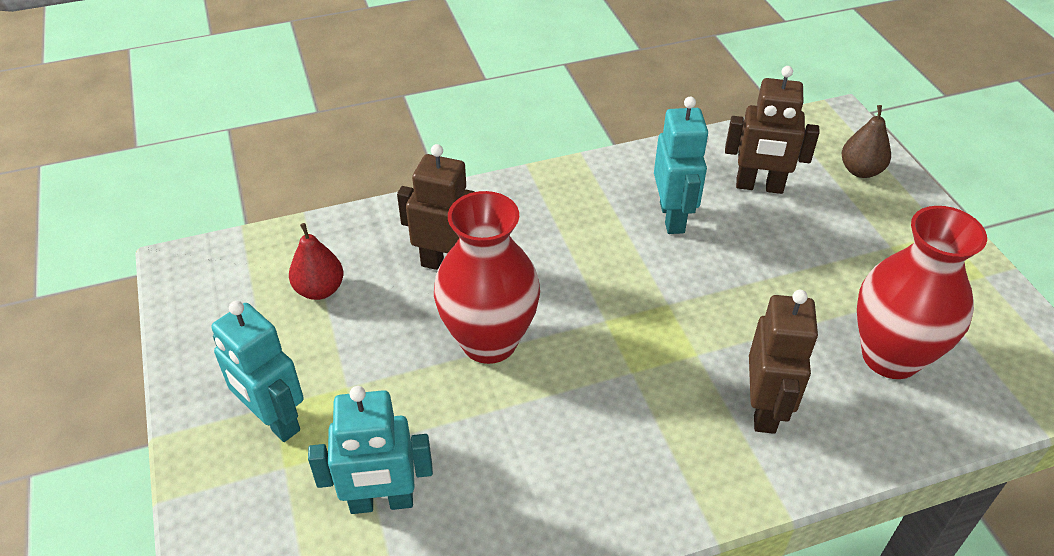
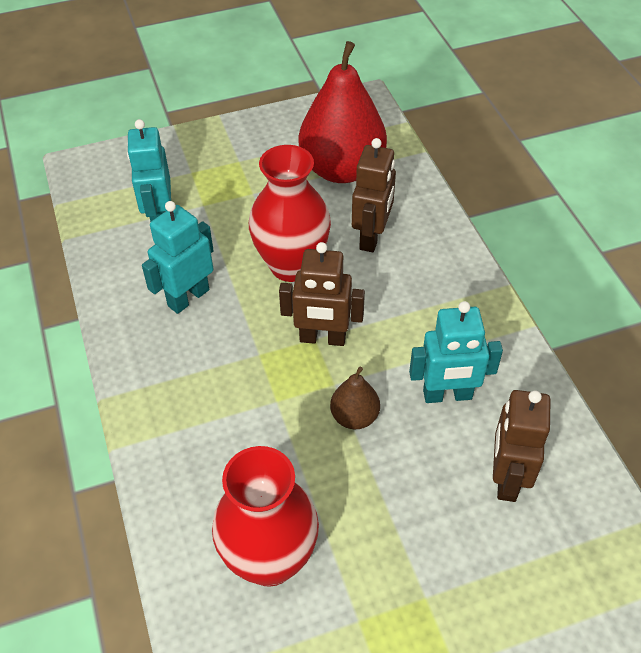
camera: 90 degrees right, 5 degrees up
turquoise robot [211,301,304,442] -> turquoise robot moved to [142,201,214,314]
red pear [289,223,344,300] -> red pear [299,41,387,183], size x2.18
brown robot [749,290,818,434] -> brown robot moved to [279,242,365,346]
brown pear [842,105,891,178] -> brown pear moved to [330,367,380,429]

